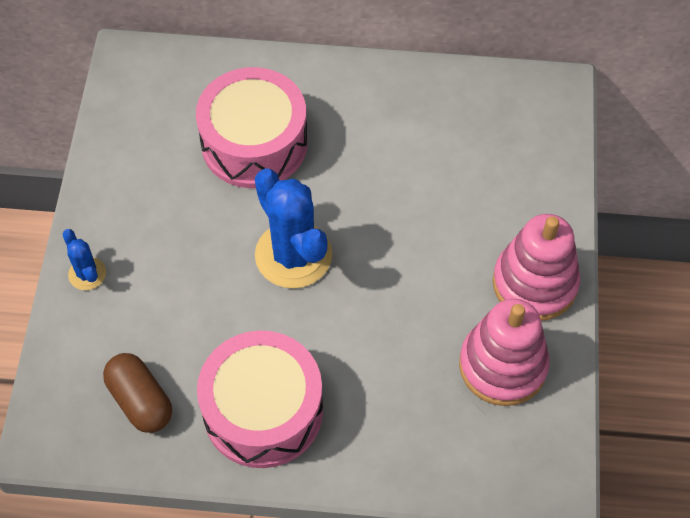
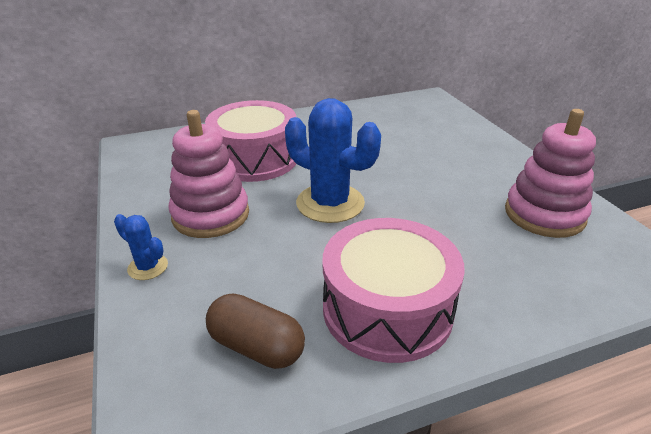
camera: 25 degrees left, 25 degrees down
pink stacking toy [493,214,580,321] -> pink stacking toy moved to [169,110,249,238]

